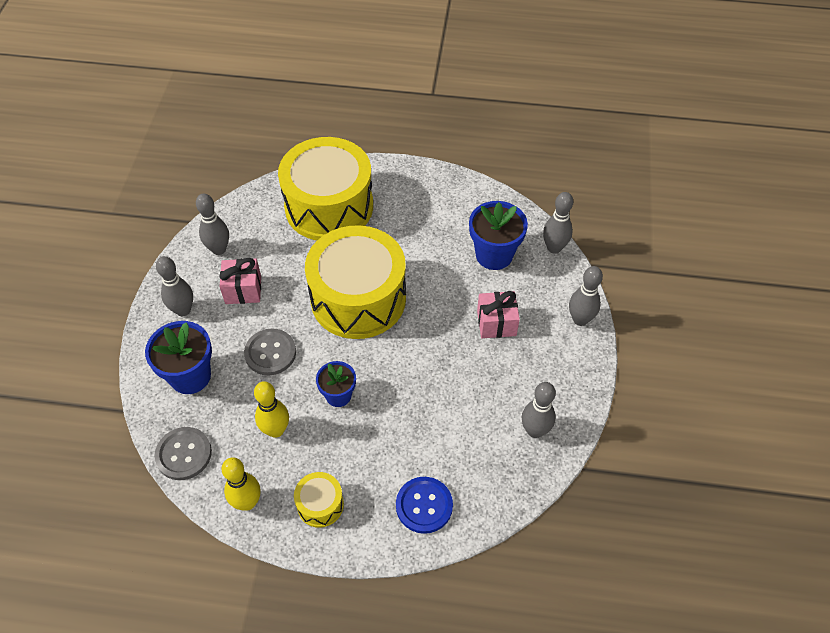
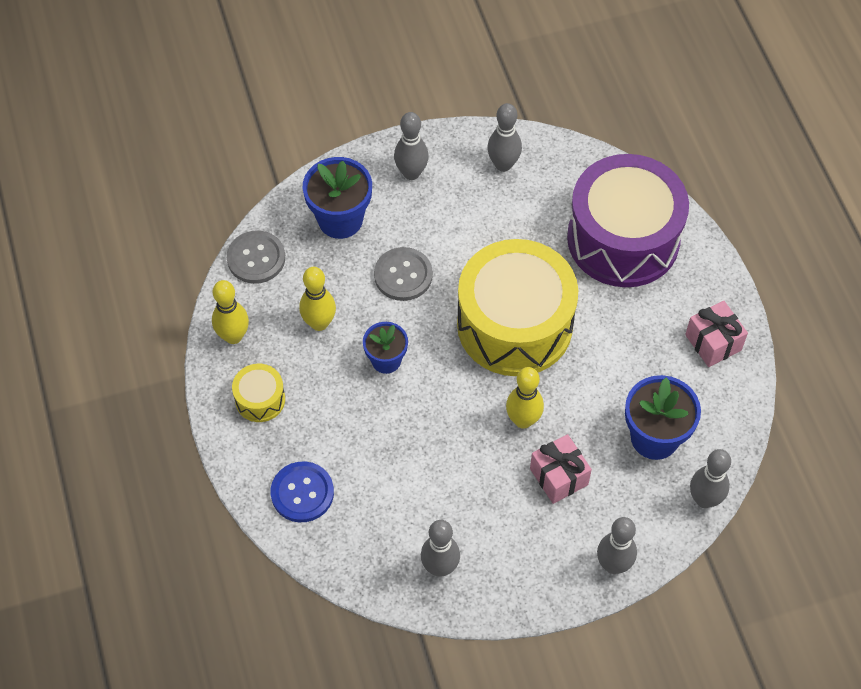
camera: 65 degrees right, 5 degrees up
pink gift [219,258,261,304] -> pink gift moved to [685,301,748,367]
yellow drum [278,137,373,241] -> purple drum [567,154,689,287]
none -> yellow bowling pin [506,367,544,429]

